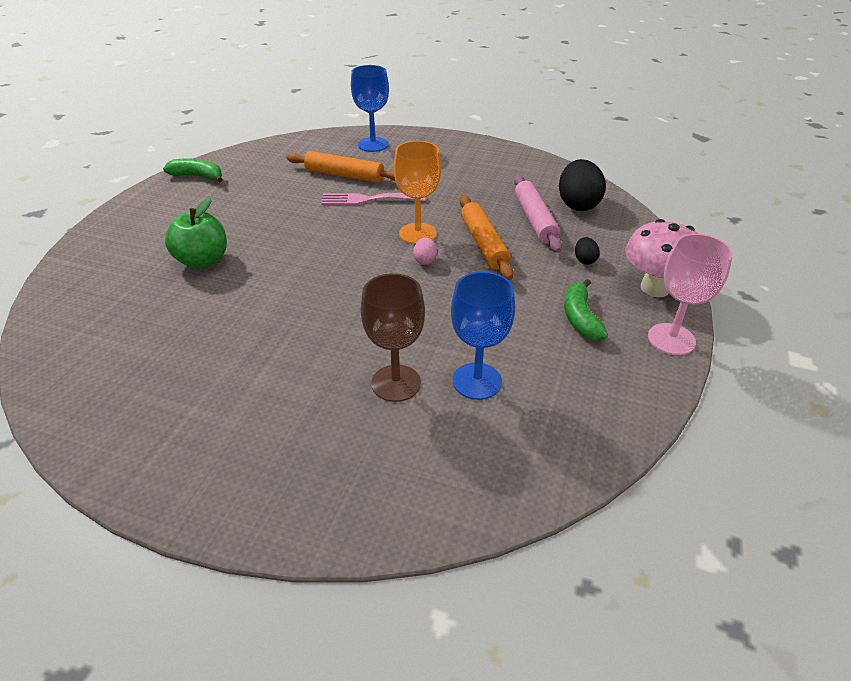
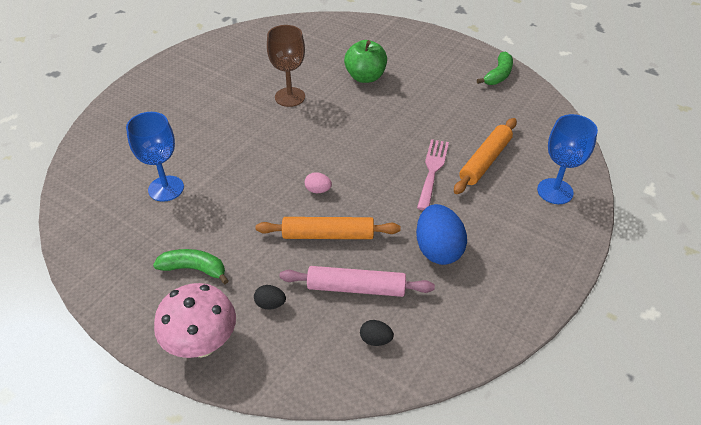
camera: 105 degrees right, 5 degrees up
brown goblet [361,273,425,402] -> brown goblet moved to [267,25,305,107]
orange goblet [394,141,441,244] -> none
black egg [559,159,606,211] -> black egg [360,320,394,346], size x0.47
pink goblet [648,234,733,355] -> none
none -> blue egg [416,204,467,265]

